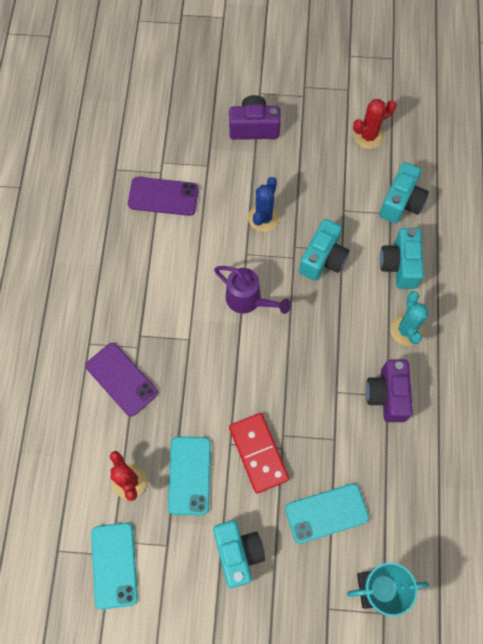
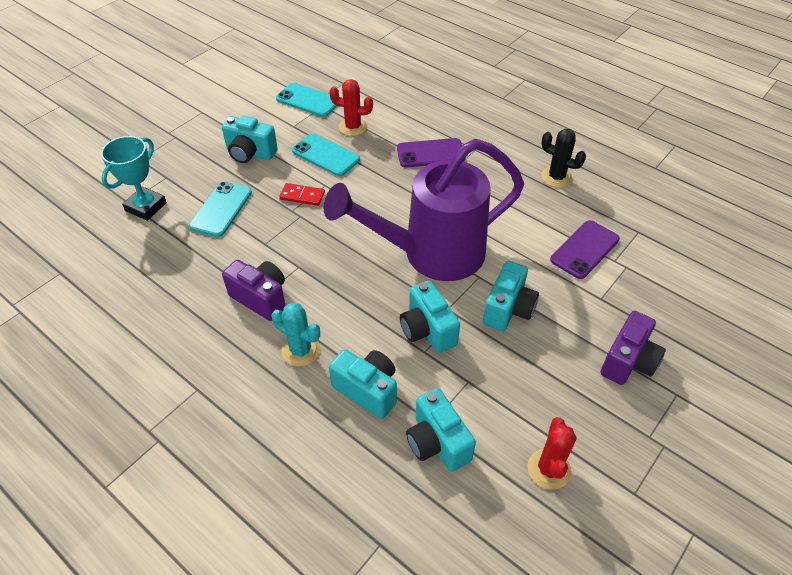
camera: 125 degrees right, 20 degrees down
purple watering can [214,266,291,314] -> purple watering can [324,139,524,281], size x2.17
red domino [229,413,289,494] -> red domino [279,183,325,206], size x0.62
blue cactus [248,177,279,232] -> turquoise camera [483,261,539,331]
none -> black cactus [541,129,586,188]

